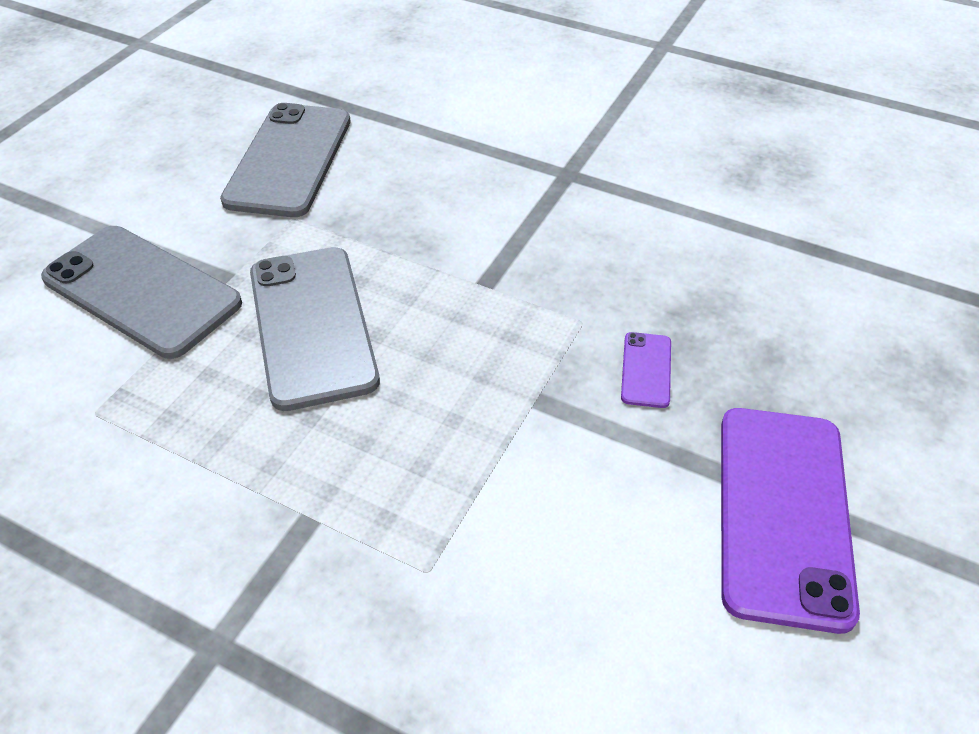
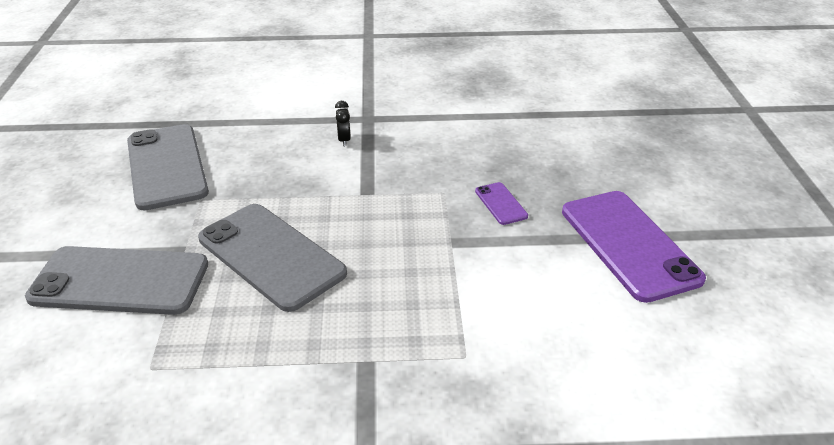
camera: 30 degrees left, 10 degrees down
none -> black clock [335,101,351,146]

